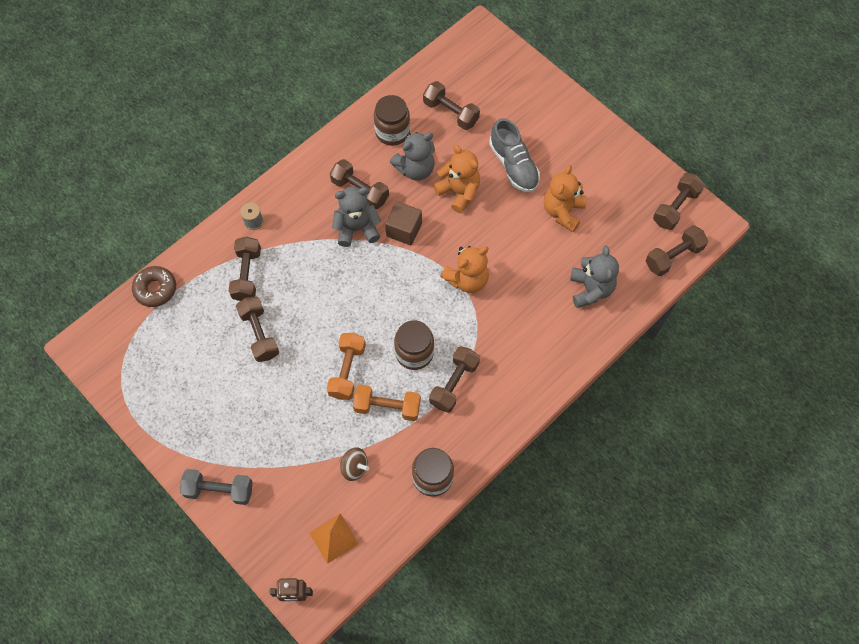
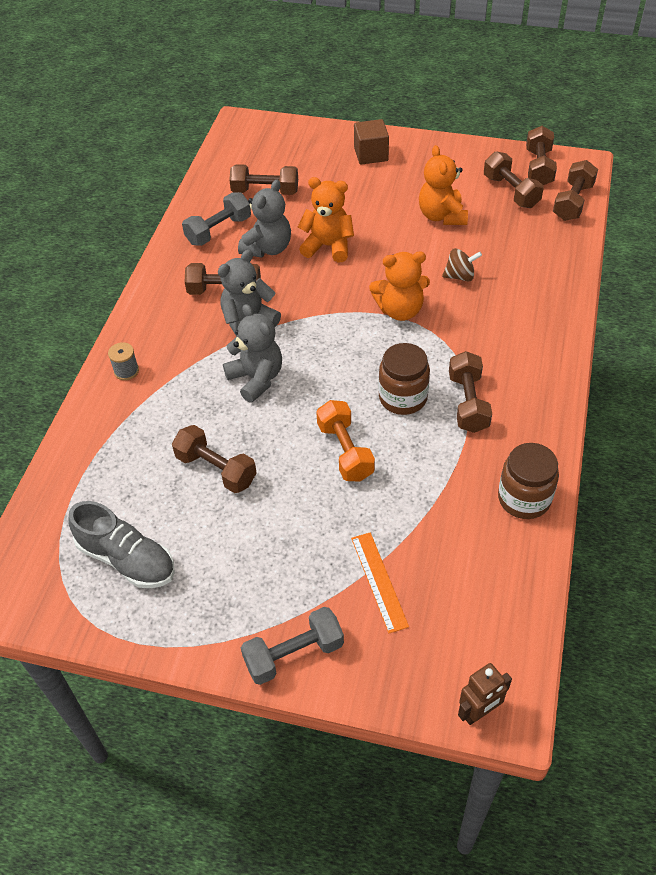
camera: 30 degrees left, 15 degrees down
brown donut [132,266,176,307] -> none
brown dumbbell [229,236,261,301] -> brown dumbbell moved to [484,151,544,208]
orange pyramid [309,513,359,564] -> none
brown spinning top [340,447,369,481] -> brown spinning top moved to [442,248,482,282]
orange dumbbell [353,384,421,421] -> none
brown jar [374,95,410,146] -> grey dumbbell [182,192,251,246]
brown cube [385,201,422,245] -> brown cube moved to [354,119,389,165]
orange teddy bear [440,246,489,293] -> orange teddy bear turned 60 degrees clockwise [369,252,430,321]
grey shoe [489,118,540,192] -> grey shoe moved to [68,501,175,588]
grey teddy bear [570,246,619,308] -> grey teddy bear moved to [223,304,282,403]
none -> orange ruler [351,532,409,633]

